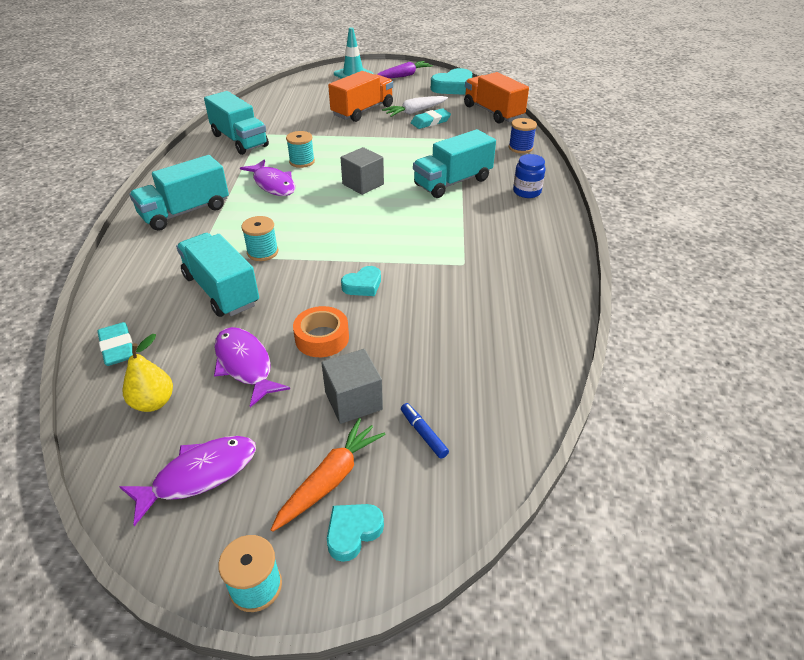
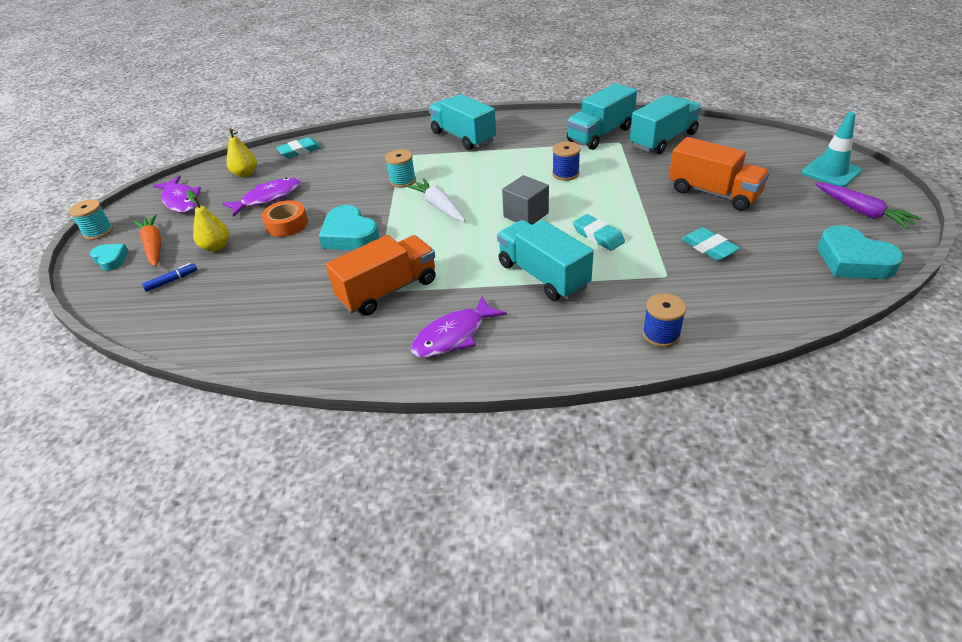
camera: 90 degrees right, 0 degrees up
turquoise truck [176,233,259,317] -> turquoise truck moved to [630,95,702,154]
purple fish [240,160,295,196] -> purple fish moved to [411,296,507,358]
orange carrot [271,418,386,532] -> orange carrot turned 150 degrees counterclockwise [133,214,161,267]
turquoise spool [286,131,315,168] -> blue spool [552,142,581,181]
grey cube [321,349,383,424] -> yellow pear [186,190,229,252]
turquoise heart [341,266,381,296] -> turquoise heart [319,205,380,250], size x1.74
white carrot [382,96,448,117] -> white carrot moved to [406,178,465,222]
orange truck [464,72,529,124] -> orange truck moved to [326,235,436,315]
blue jar [513,154,545,198] -> none
none -> turquoise eraser [573,214,625,251]

